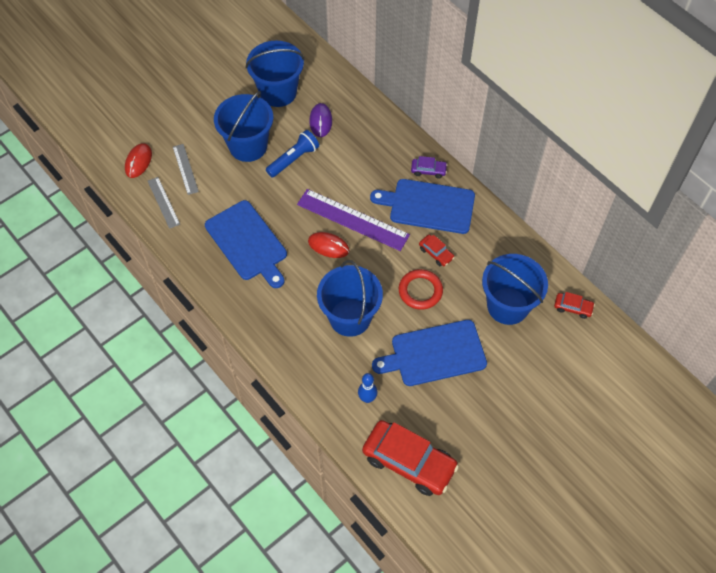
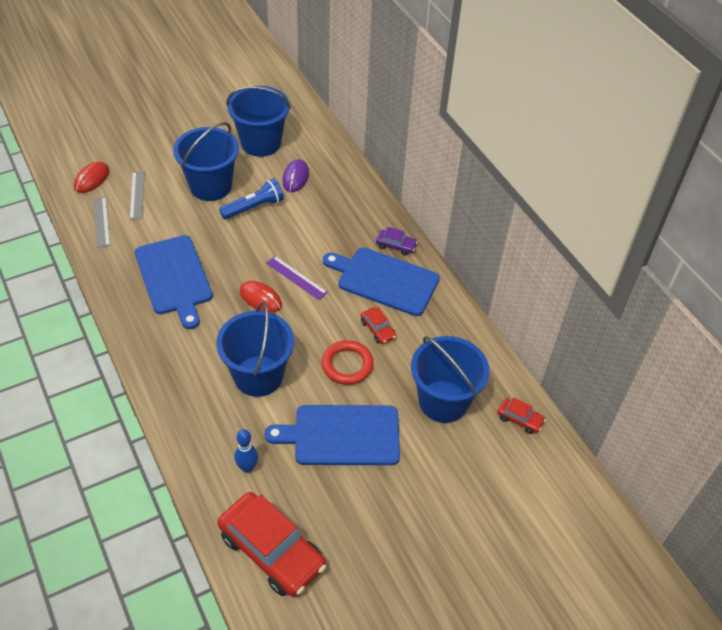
camera: 10 degrees right, 10 degrees down
purple ruler [297,189,410,251] -> purple ruler [266,256,328,300], size x0.55

